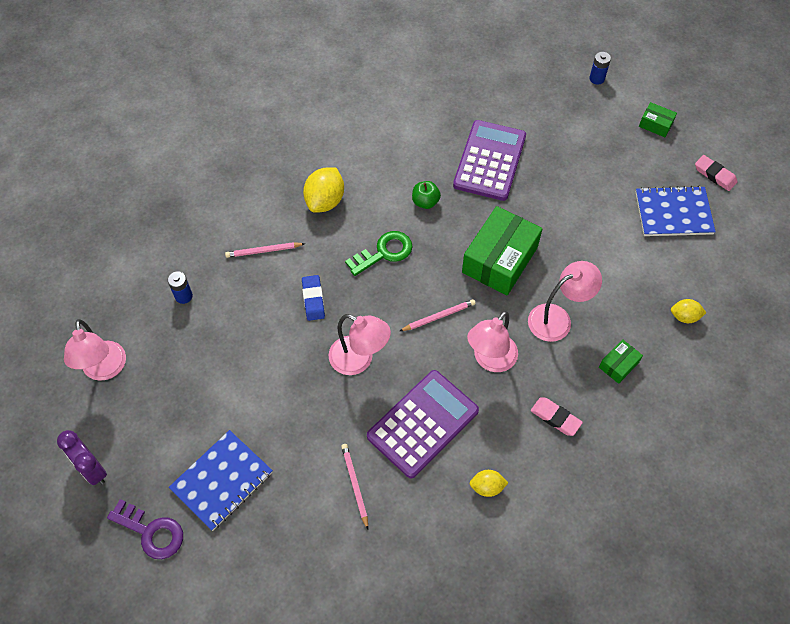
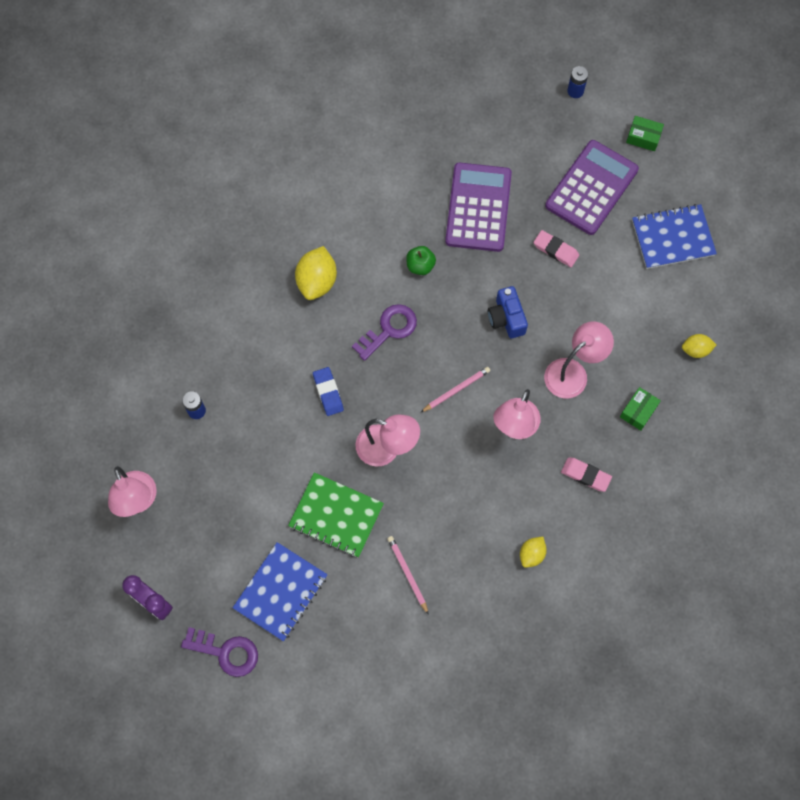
camera: 10 degrees left, 10 degrees up
pink pencil [225,242,305,258] -> none
green key [345,231,412,276] -> purple key [352,304,417,361]
purple calculator [367,370,479,478] -> purple calculator moved to [545,140,639,235]
green box [462,206,542,295] -> blue camera [488,286,528,338]
yellow lemon [470,470,508,497] -> yellow lemon turned 45 degrees counterclockwise [520,537,547,568]
pink eraser [695,155,738,191] -> pink eraser moved to [534,230,579,267]
none -> green notebook [288,472,384,558]

